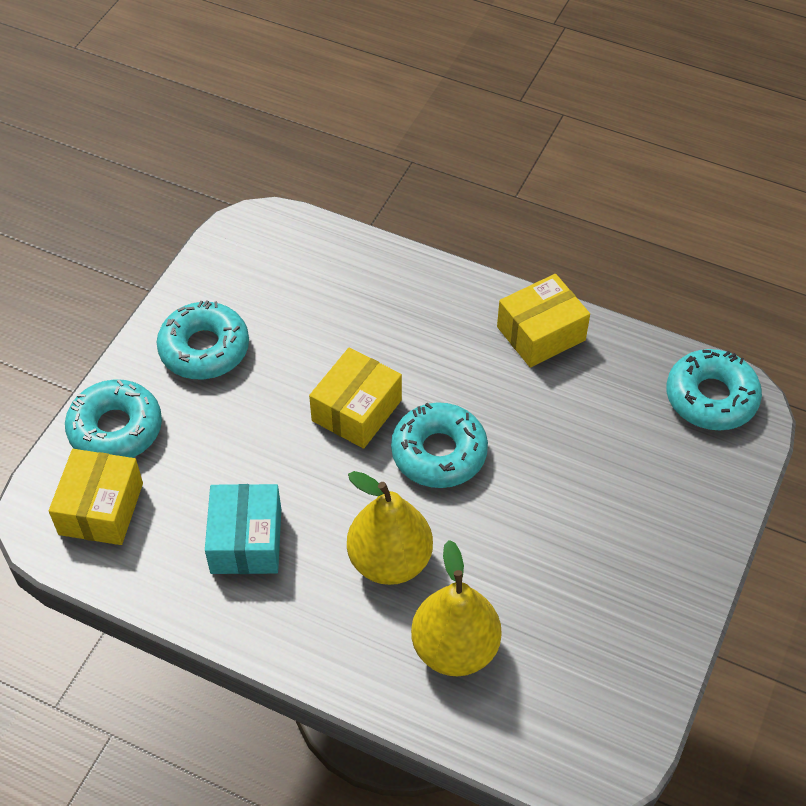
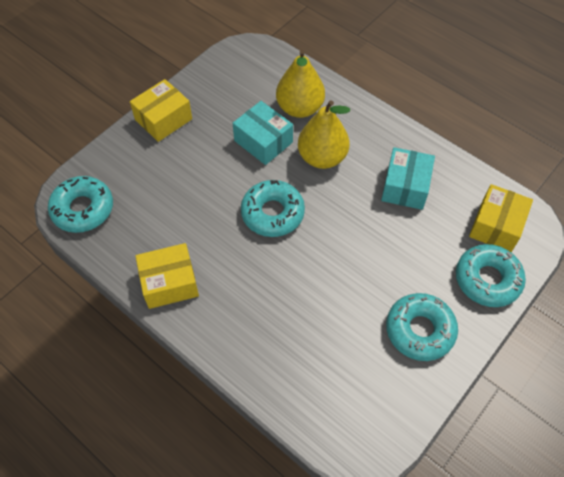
camera: 165 degrees left, 5 degrees up
yellow box [309,347,402,449] -> yellow box moved to [130,79,192,142]
none -> turquoise box [233,101,293,165]

